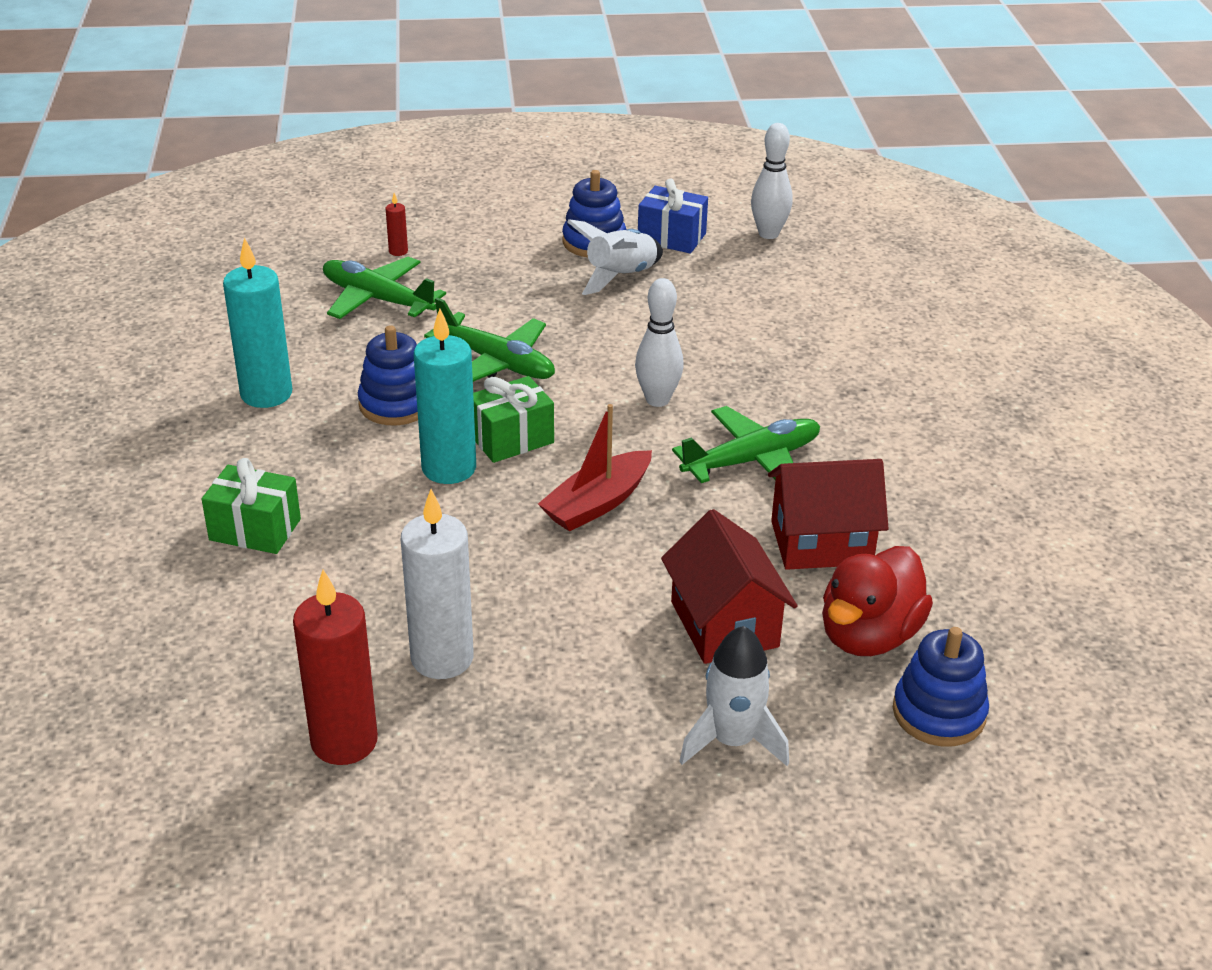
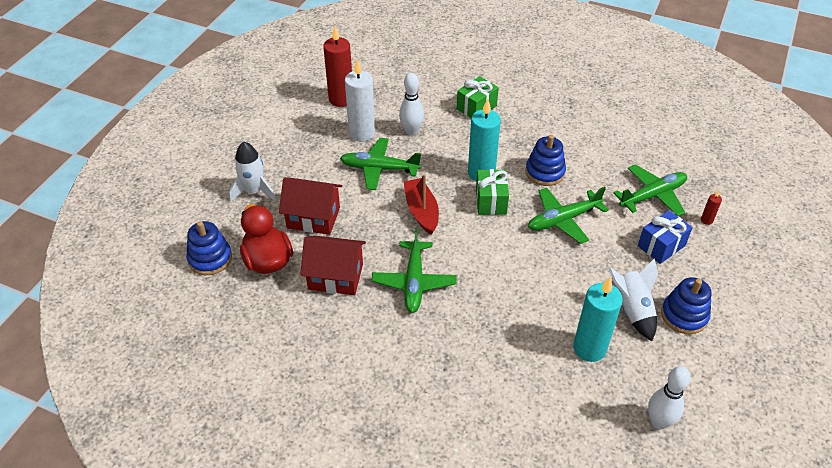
camera: 120 degrees right, 10 degrees up
turquoise candle [223,237,292,408] -> turquoise candle moved to [573,277,623,362]
white bowling pin [635,278,684,407] -> white bowling pin moved to [399,73,424,135]
blue gift [638,179,708,254] -> blue gift moved to [638,210,693,264]
red house [768,459,889,570] -> red house turned 75 degrees clockwise [300,235,366,295]
none -> green plane [340,138,421,190]

